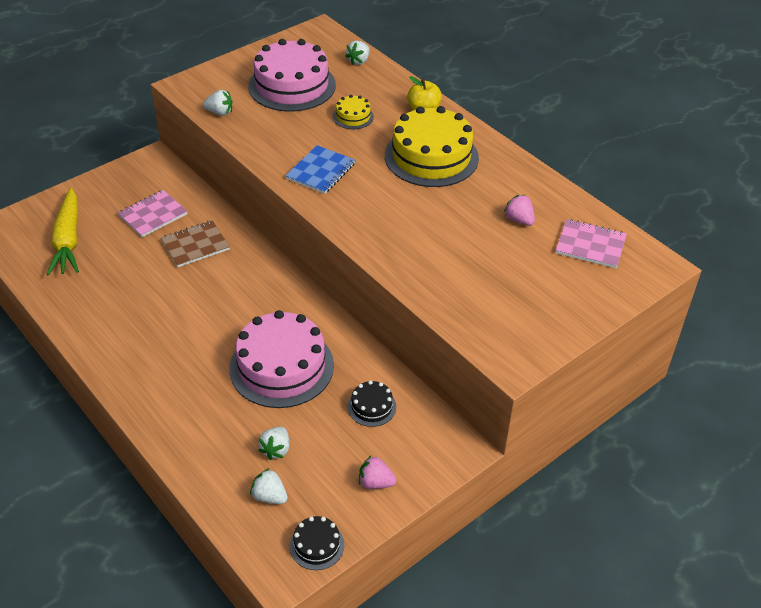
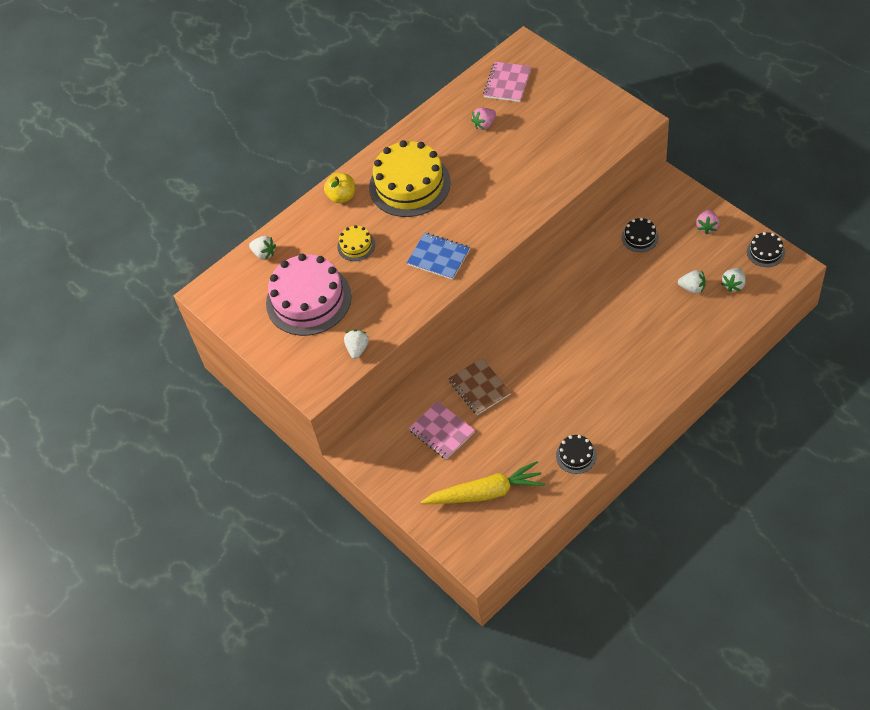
camera: 85 degrees left, 10 degrees up
pink cake [229,310,334,408] -> none
none -> black cake [556,435,597,474]

